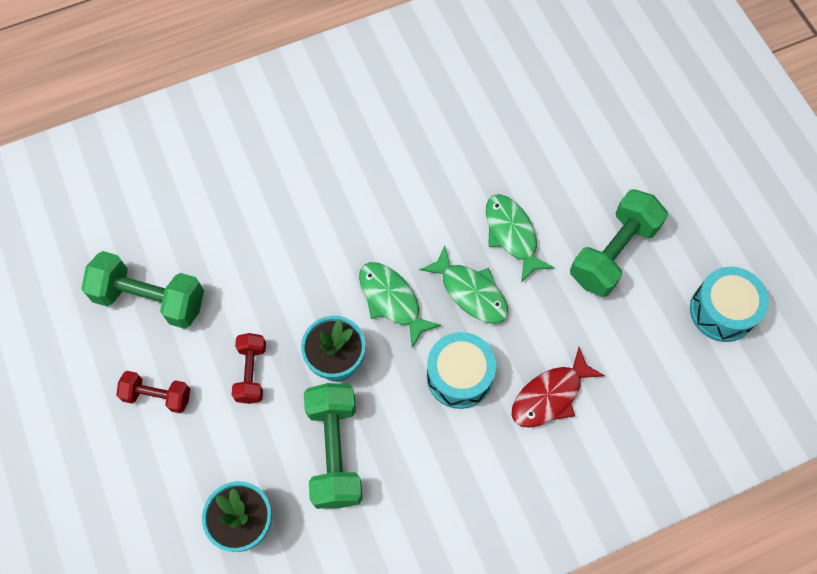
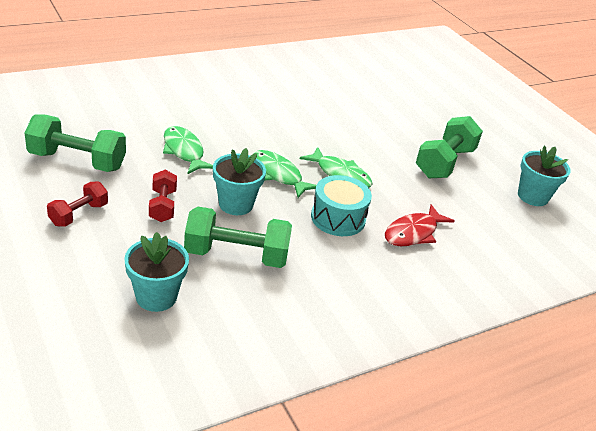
camera: 10 degrees left, 30 degrees down
red dumbbell [116,371,190,413] -> red dumbbell turned 60 degrees counterclockwise [47,182,108,227]
green dumbbell [304,383,363,509] -> green dumbbell turned 75 degrees counterclockwise [184,207,292,268]
green fish [486,194,554,283] -> green fish moved to [163,126,213,175]
turquoise drum [690,267,769,342] -> turquoise flower pot [518,145,571,206]

